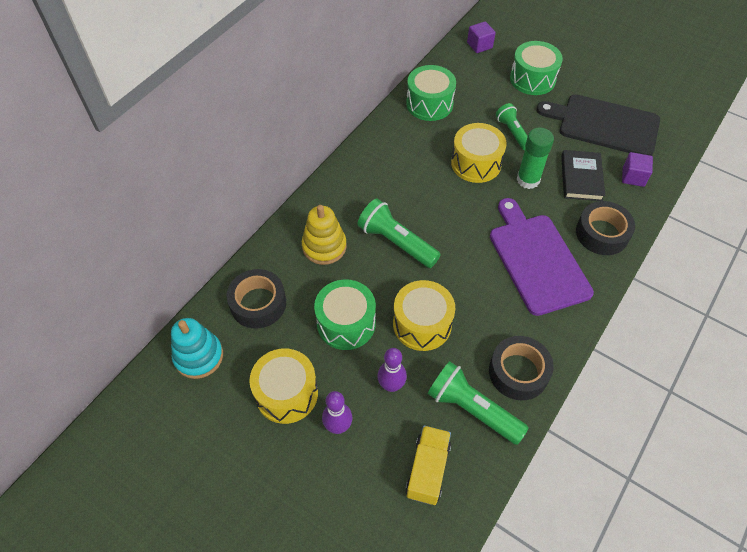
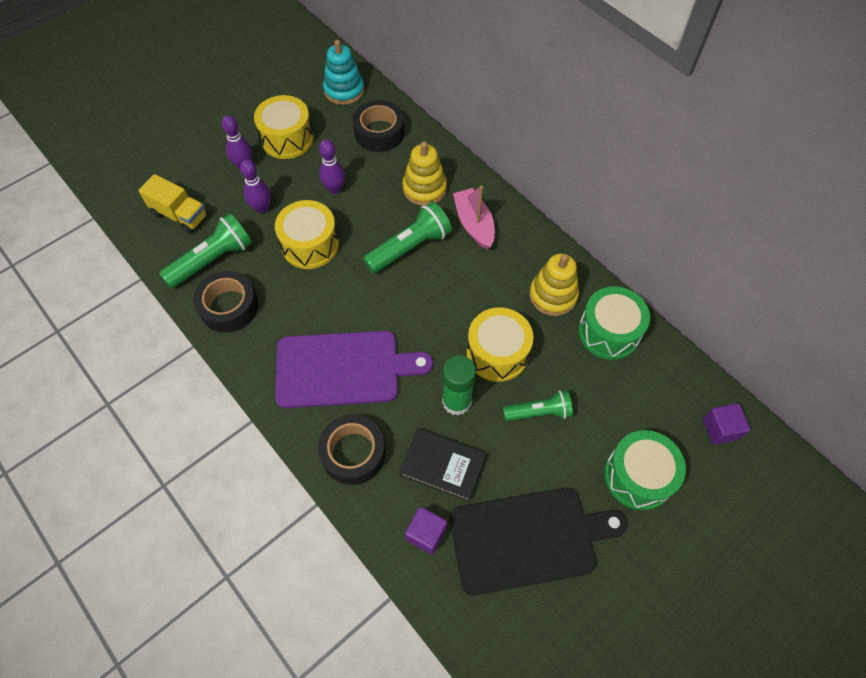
camera: 105 degrees right, 5 degrees up
green drum [314,279,376,350] -> purple bowling pin [319,140,345,194]
black cutting board [537,94,660,156] -> black cutting board turned 45 degrees clockwise [450,488,628,595]
none -> pink boat [453,186,495,250]
none -> yellow stacking toy [529,254,579,316]

